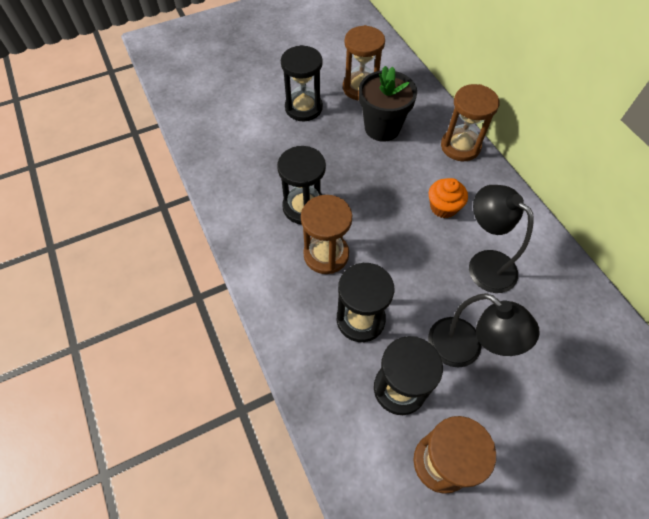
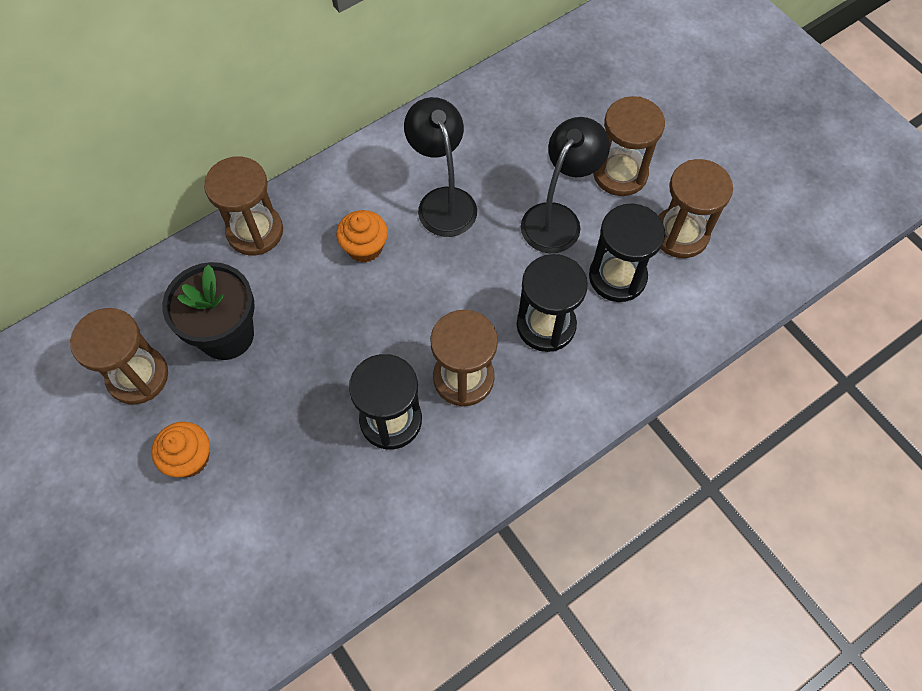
camera: 100 degrees left, 5 degrees up
black hourglass [281,45,323,121] -> orange cupcake [151,422,210,477]
black lamp [469,185,534,293] -> black lamp turned 120 degrees clockwise [404,97,477,237]
none -> brown hourglass [593,96,665,196]

